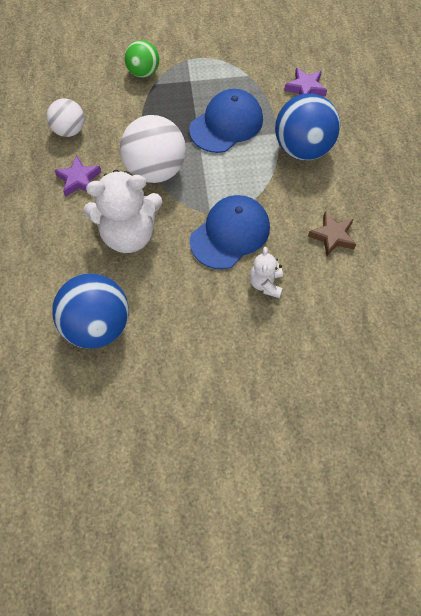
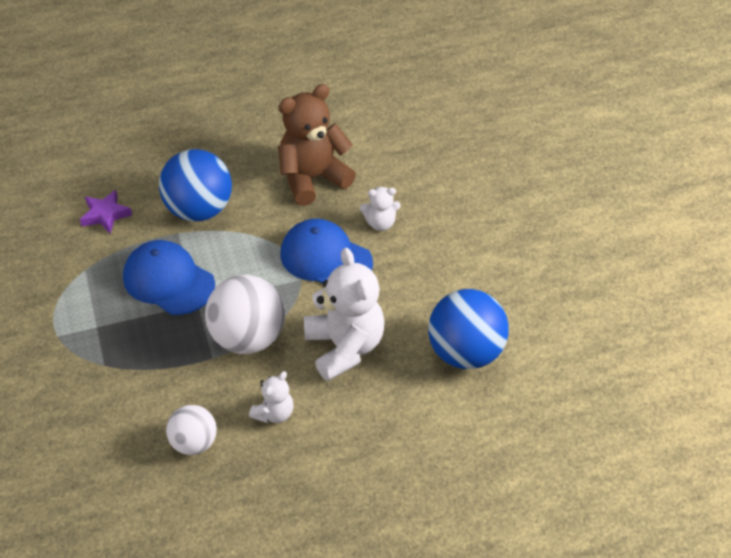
camera: 100 degrees left, 15 degrees down
purple star [54,156,101,197] -> white teddy bear [249,371,294,423]
green ball [124,40,159,78] -> none
brown star [308,212,356,256] -> brown teddy bear [278,84,356,206]

